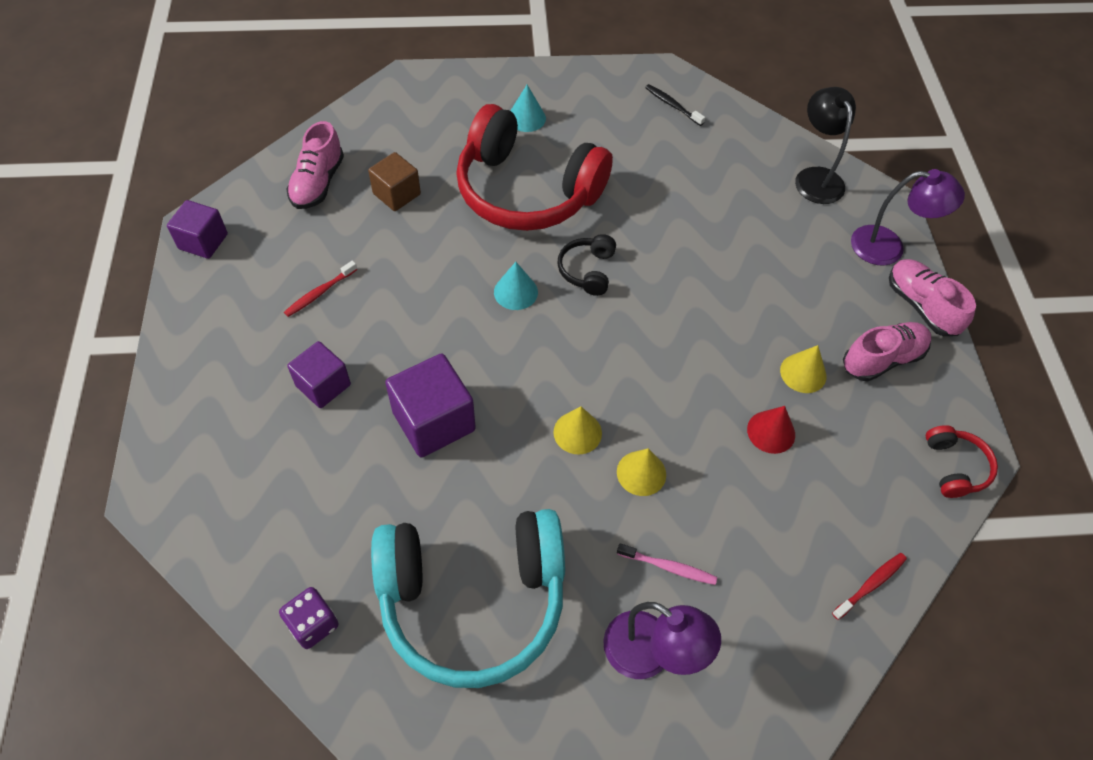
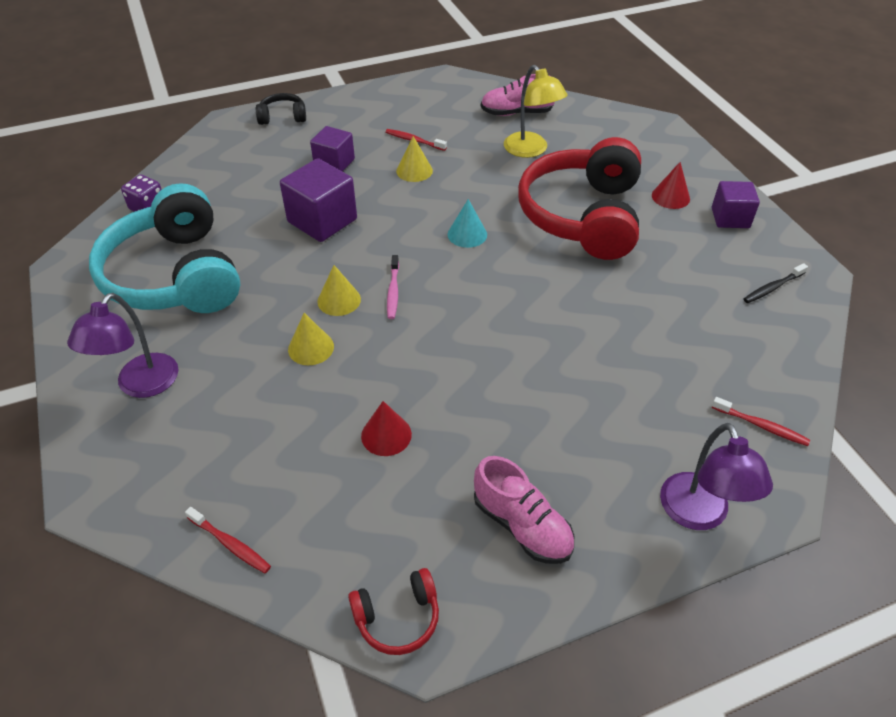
camera: 75 degrees right, 10 degrees down
purple cube [167,200,228,259] -> purple cube moved to [712,181,760,228]
brown cube [368,152,421,211] -> yellow lamp [504,65,568,158]
turquoise cone [510,85,546,132] -> red cone [652,162,690,209]
black headphones [557,234,616,296] -> black headphones moved to [256,93,306,125]
pink toothbrush [617,543,717,585] -> pink toothbrush moved to [387,255,399,319]
black toothbrush [645,84,705,126] -> black toothbrush turned 150 degrees counterclockwise [744,263,808,303]
yellow cone [780,345,826,393] -> yellow cone moved to [396,136,433,182]
black lamp [795,87,856,204] -> red toothbrush [712,397,810,446]
pink shoe [889,259,976,336] -> none

